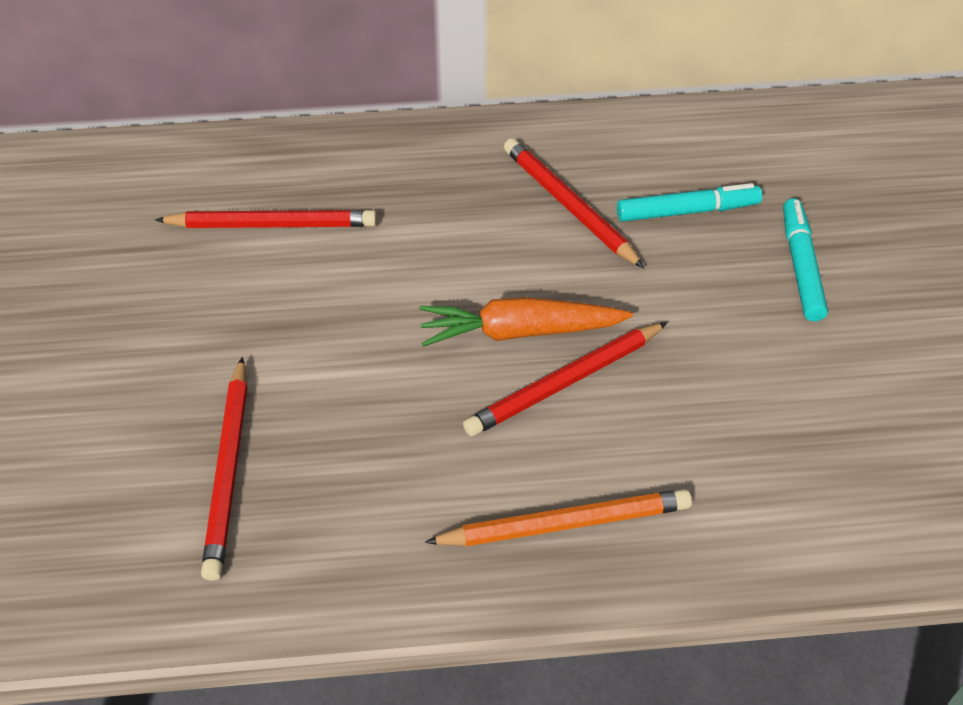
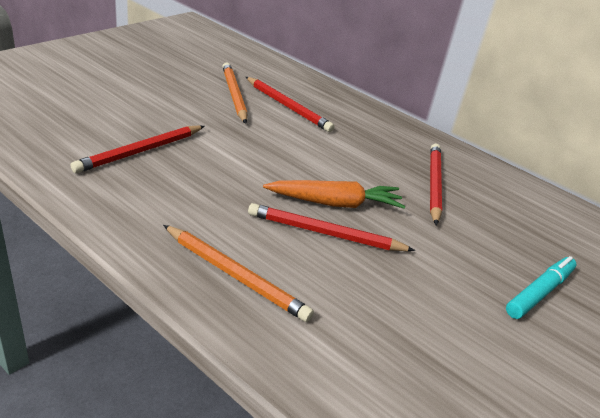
camera: 40 degrees right, 15 degrees down
orange carrot [419,297,633,347] -> orange carrot turned 135 degrees clockwise [263,180,405,209]
turquoise marker [617,183,762,222] -> none
none -> orange pencil [222,62,247,124]

